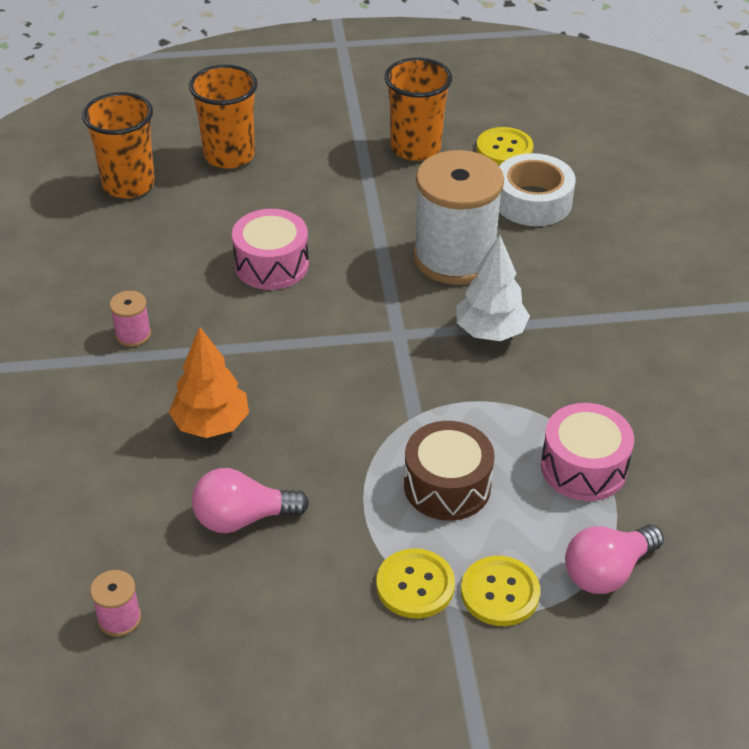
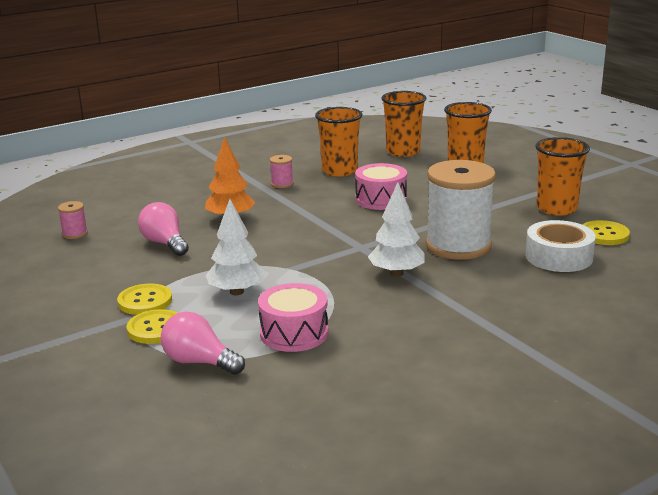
camera: 65 degrees right, 20 degrees down
brown drum [404,421,495,521] -> white tree [206,199,265,295]
none -> orange cup [315,107,362,176]

